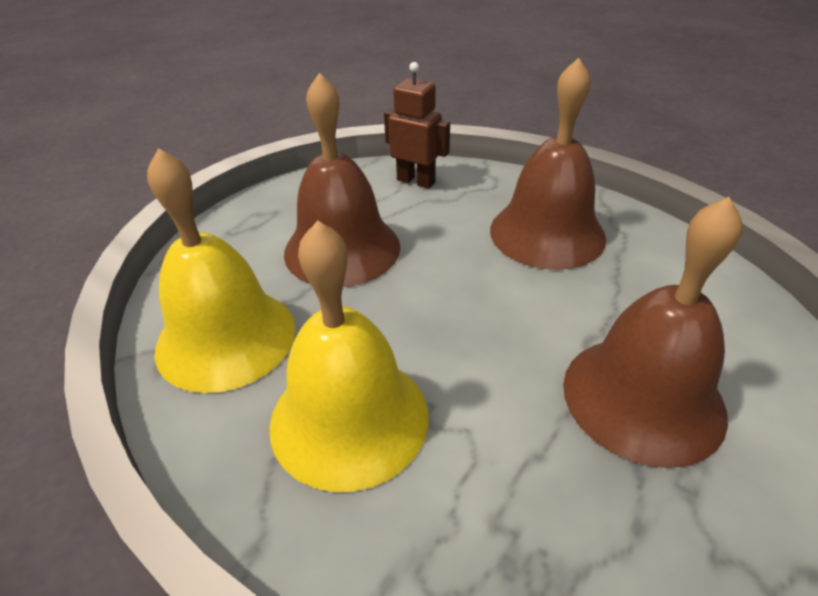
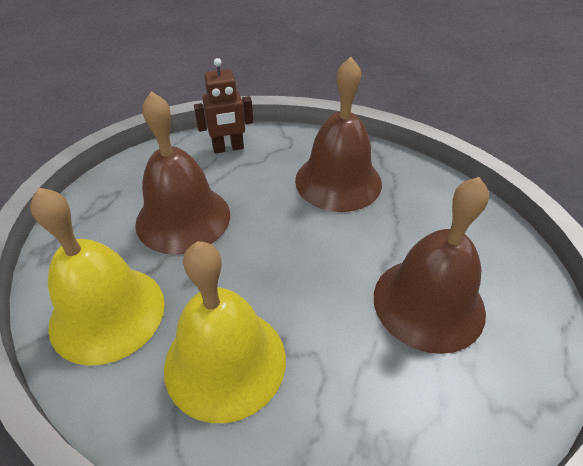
camera: 15 degrees left, 5 degrees up
brown robot [384,62,450,189] -> brown robot turned 150 degrees clockwise [194,58,253,154]

